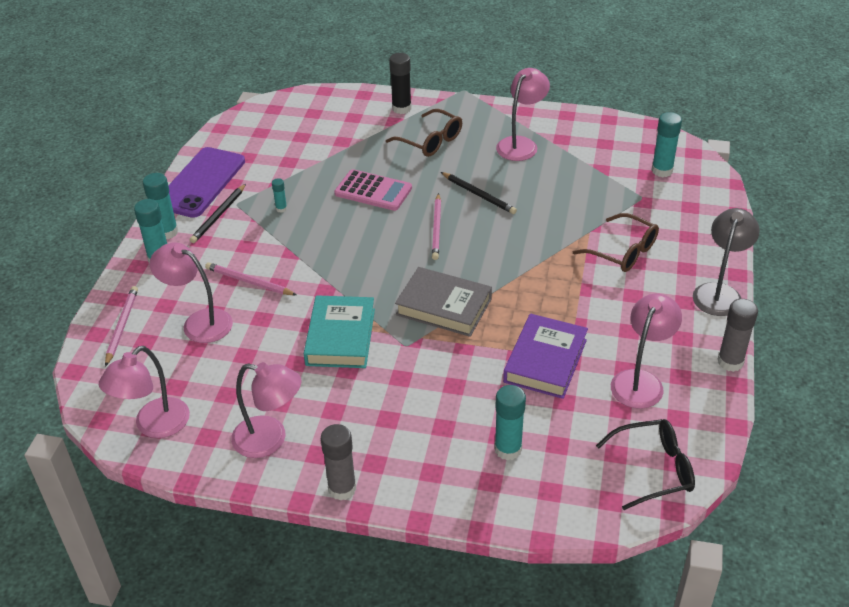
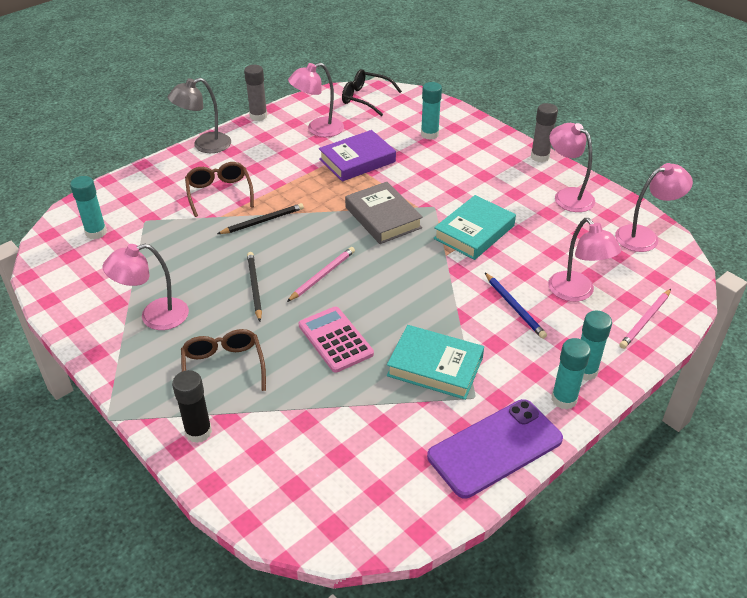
camera: 145 degrees left, 0 degrees up
black pencil [190,184,246,243] -> black pencil moved to [217,203,304,234]
pink pencil [205,262,297,295] -> blue pencil [485,273,547,339]
turquoise glue stick [272,178,287,213] -> turquoise book [387,325,484,400]

